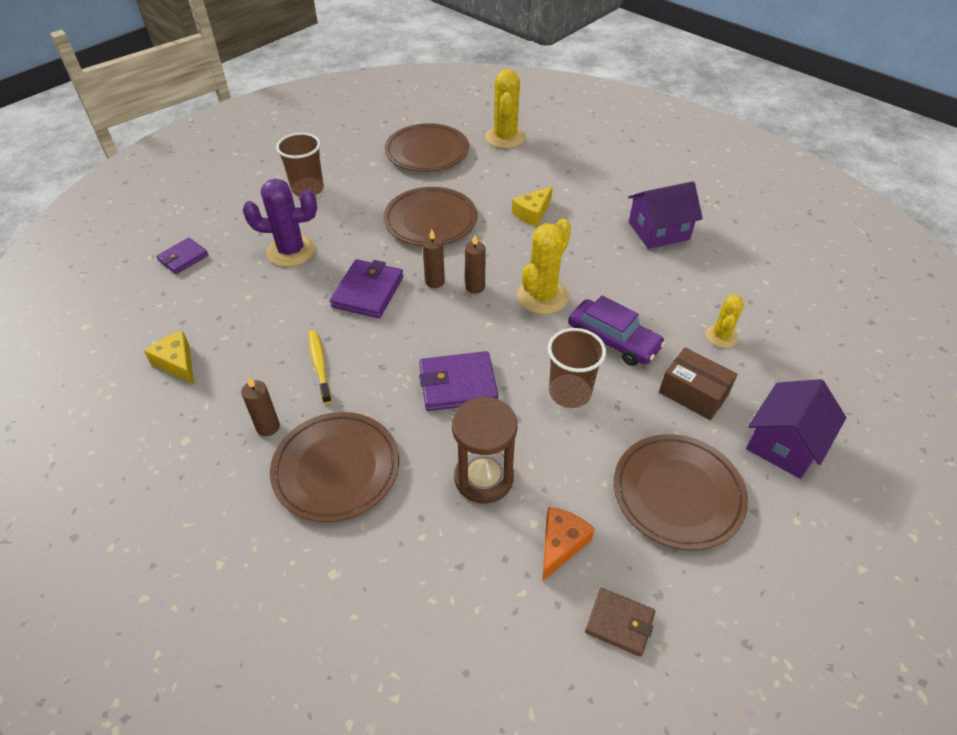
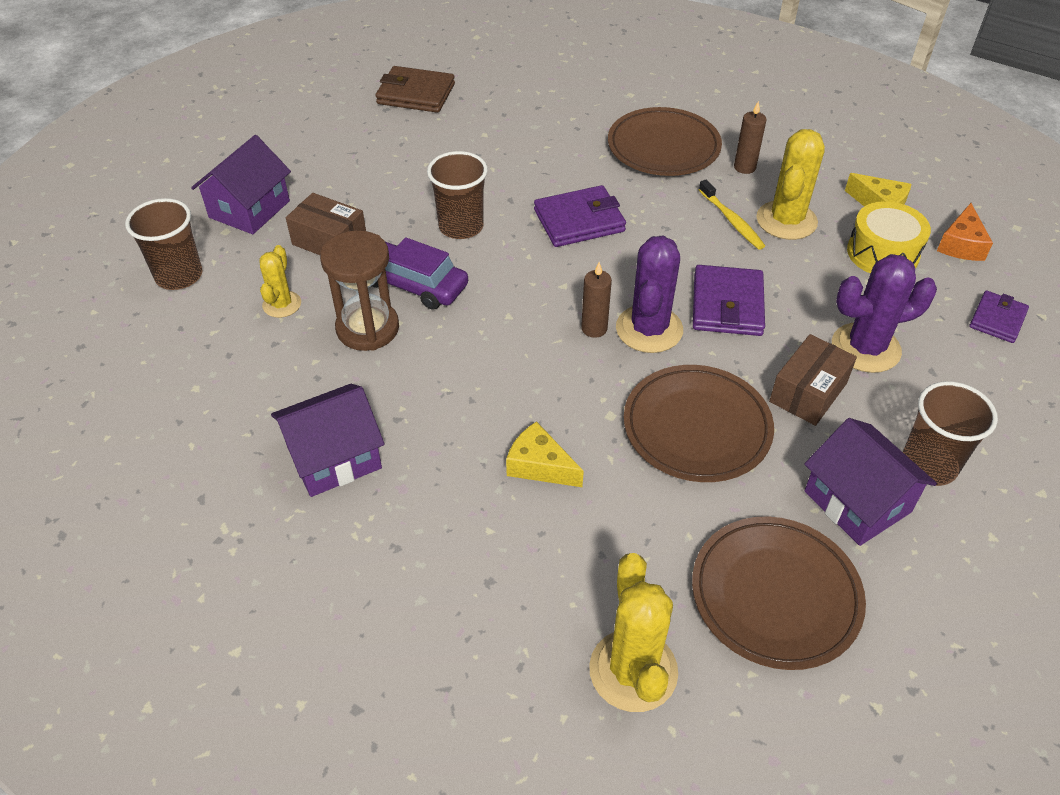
camera: 170 degrees right, 0 degrees up
brown candle [422,229,445,288] -> purple cactus [616,236,683,353]
brown hourglass [452,396,517,503] -> brown hourglass moved to [320,230,399,351]
yellow cheese [512,186,553,227] -> yellow cheese turned 90 degrees counterclockwise [506,421,584,487]
yellow cactus [517,218,571,314] -> yellow cactus moved to [756,129,825,240]
orange cheese [542,507,595,582] -> orange cheese moved to [937,203,993,261]
brown wallet [585,588,655,657] -> brown wallet [375,66,455,113], size x1.57
brown plate [614,434,748,550] -> none
none -> brown cup [125,198,203,290]
none -> brown box [769,334,857,426]
none -> purple house [804,418,937,546]
none -> yellow drum [847,201,931,274]

